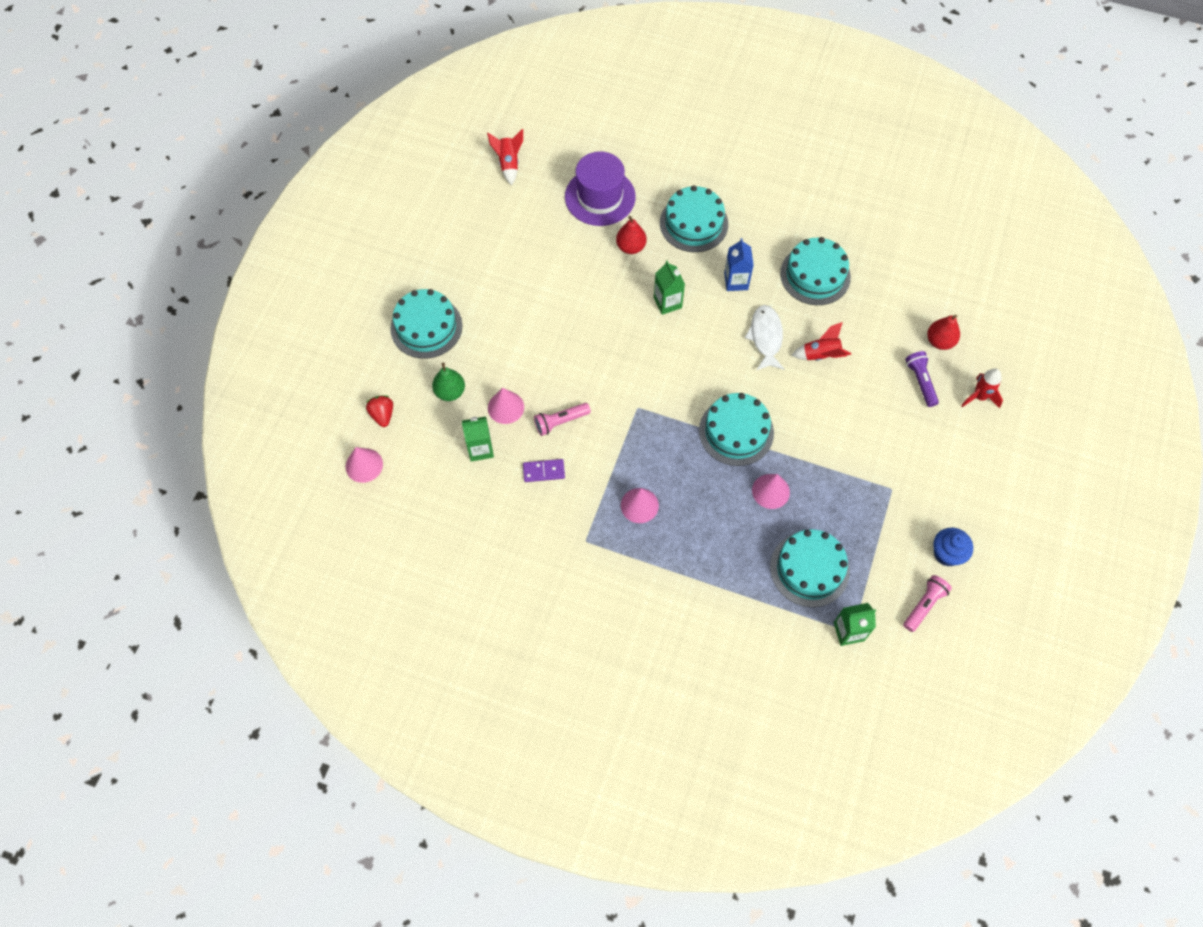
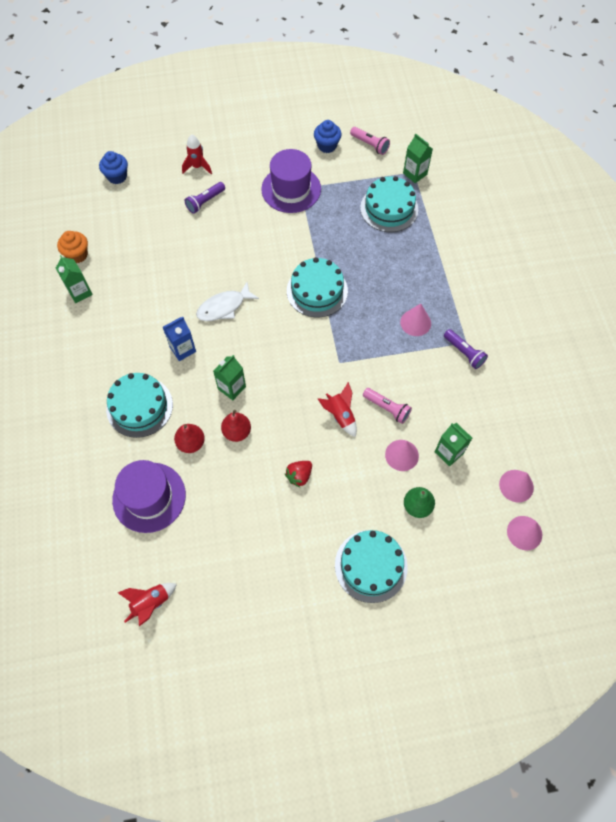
camera: 120 degrees left, 0 degrees up
red strawberry [366,395,393,427] -> red strawberry moved to [285,461,312,488]
purple domino [523,459,565,482] -> none
pink cone [752,474,790,509] -> pink cone moved to [499,470,534,502]
turquoise cake [780,237,851,305] -> none
red rocket [791,322,851,361] -> red rocket moved to [318,382,357,437]
pink flashlight [903,575,952,632] -> pink flashlight turned 150 degrees counterclockwise [350,127,390,155]
red pear [927,315,960,350] -> red pear moved to [221,410,251,442]
none -> green carton [56,255,93,303]
none -> orange cupcake [57,231,88,263]
none -> blue cupcake [99,151,128,184]
none -> purple hat [261,149,321,213]
none -> purple flashlight [444,329,488,369]

